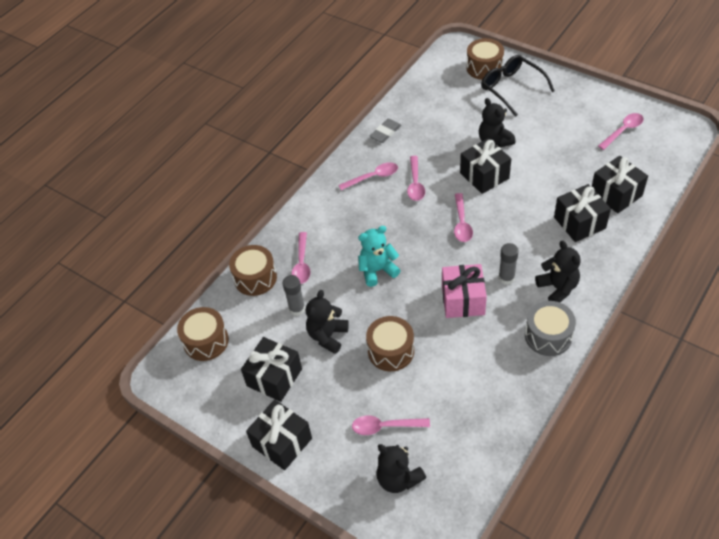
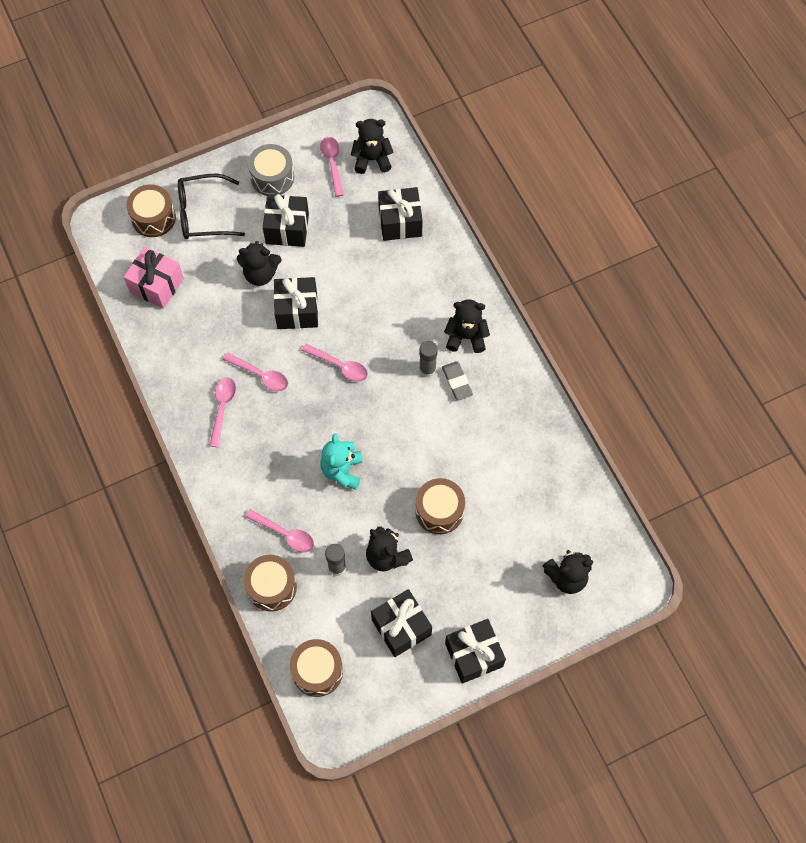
camera: 65 degrees left, 15 degrees up
pink spoon [352,415,430,435] -> none
grey eraser [369,119,401,143] -> grey eraser moved to [442,361,473,401]
pink gift [442,264,487,318] -> pink gift moved to [124,247,184,309]
grey drum [525,301,576,356] -> grey drum moved to [248,144,294,196]
black gift [554,184,611,242] -> black gift moved to [263,194,309,247]
none -> black teddy bear [351,119,393,174]

